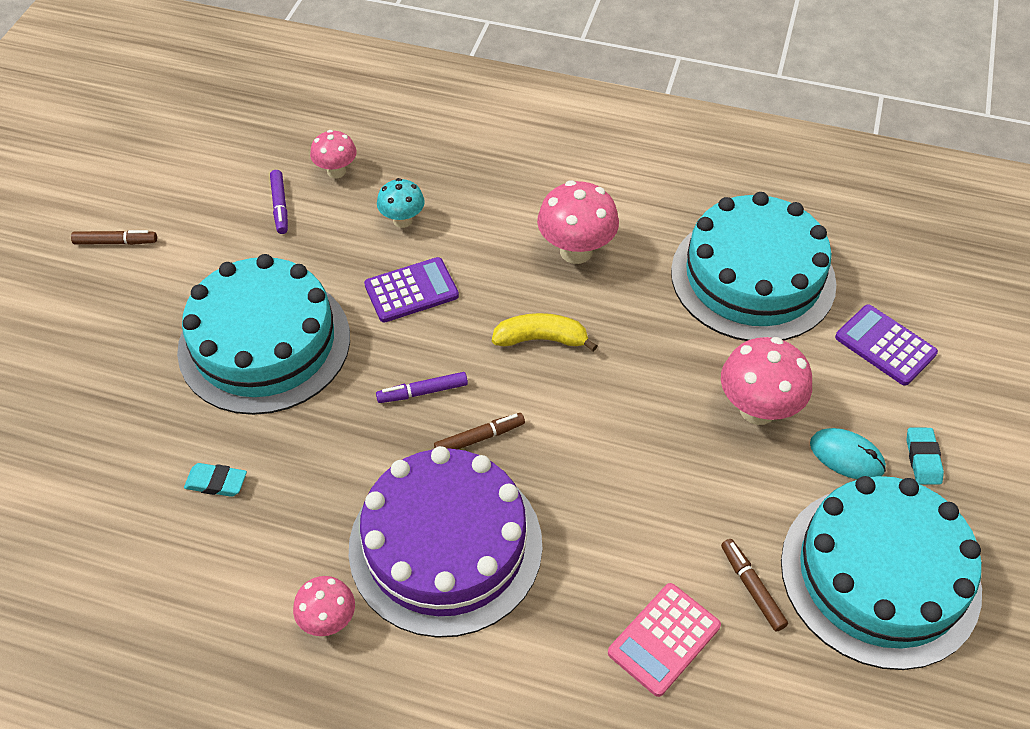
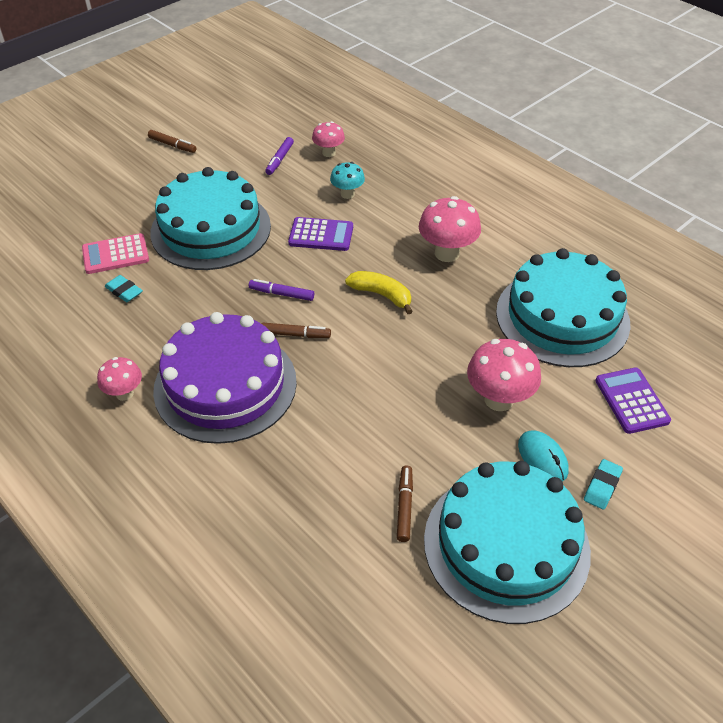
camera: 30 degrees right, 5 degrees down
pink calculator [608,583,721,697] -> pink calculator moved to [82,233,149,274]

